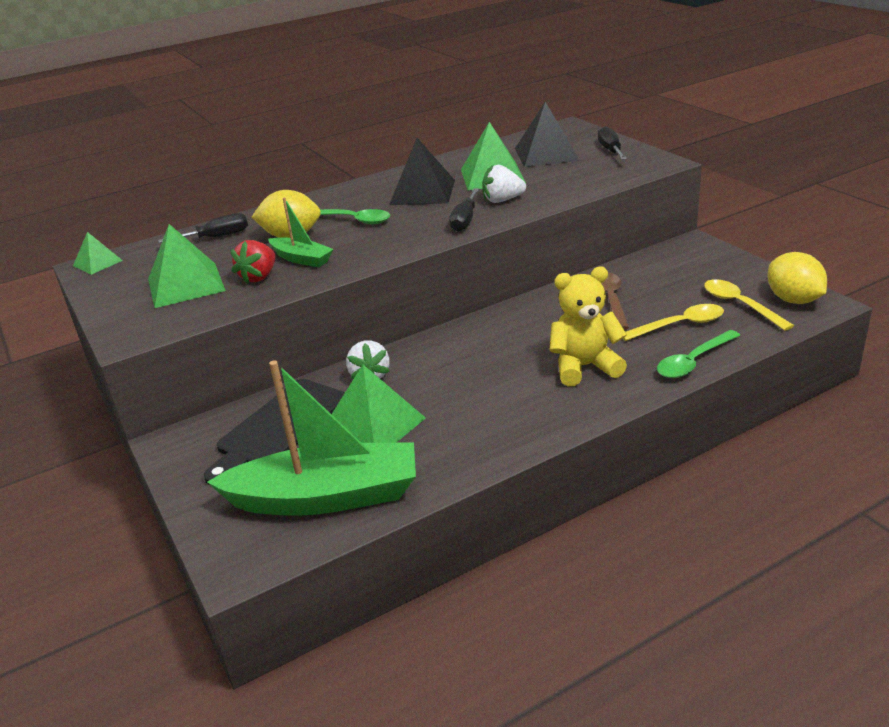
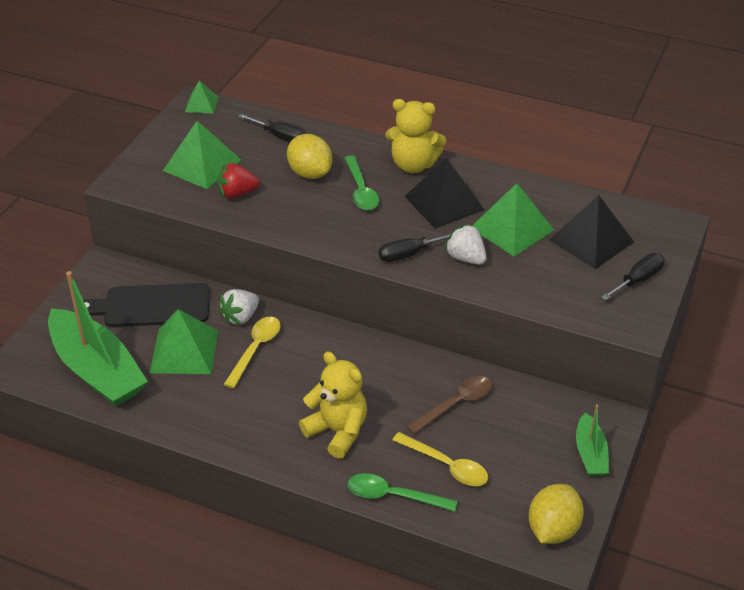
camera: 50 degrees right, 10 degrees up
green boat [268,197,334,267] -> green boat moved to [576,404,609,476]
yellow spoon [704,279,794,331] -> yellow spoon moved to [223,317,281,388]
none -> yellow teddy bear [385,99,446,173]

